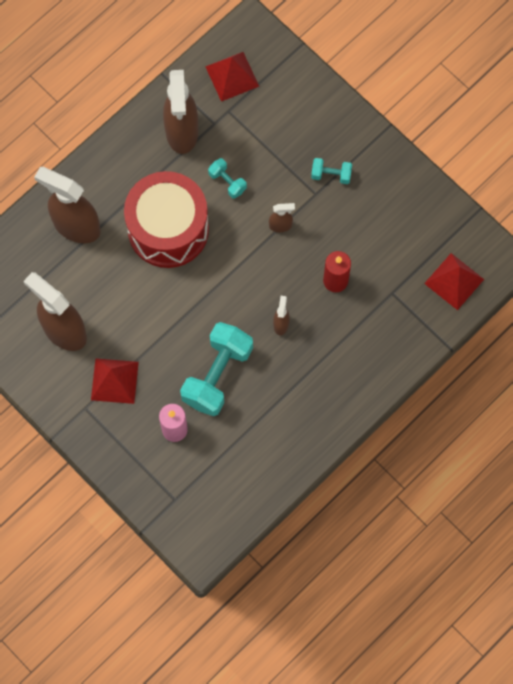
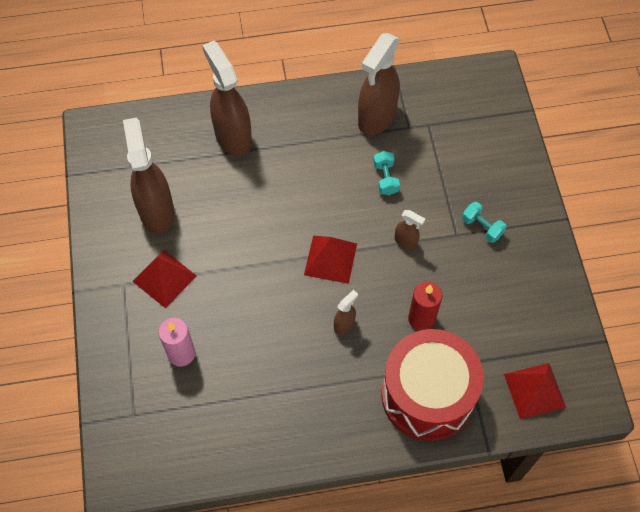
camera: 35 degrees right, 10 degrees down
red drum [124,171,209,268] -> red drum moved to [381,329,484,441]
turquoise dumbbell [180,322,253,416] -> none
red pyramid [205,52,259,101] -> red pyramid moved to [304,235,357,284]

